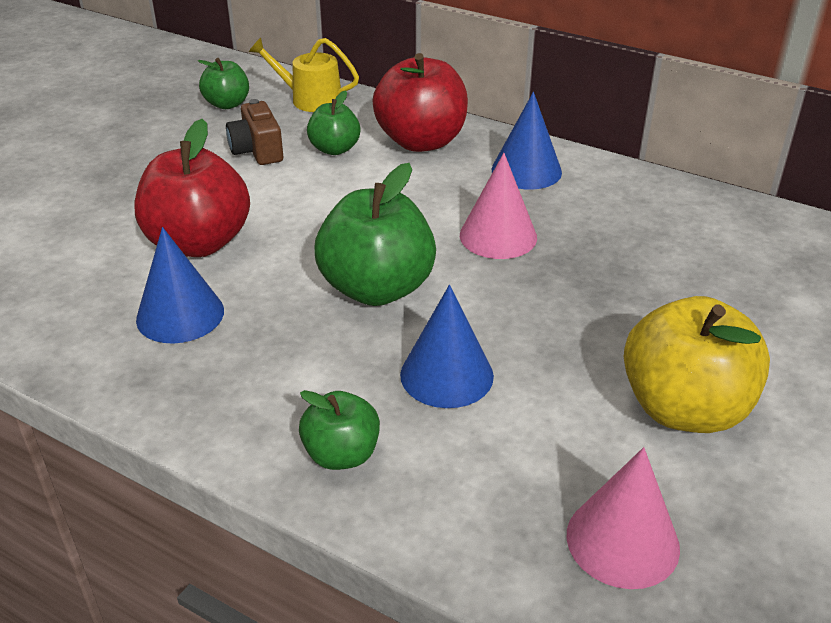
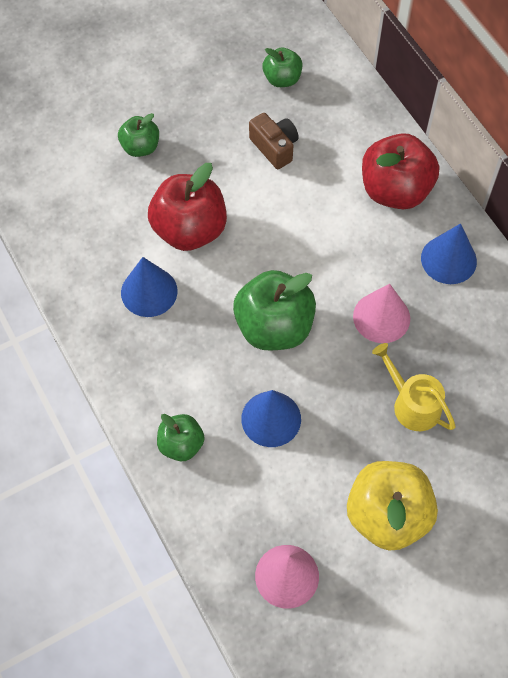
camera: 30 degrees right, 25 degrees up
brown camera [226,99,283,165] -> brown camera turned 135 degrees clockwise [249,113,299,169]
yellow watering can [249,38,359,112] -> yellow watering can moved to [372,343,456,431]
green apple [307,90,361,155] -> green apple moved to [118,113,159,157]

